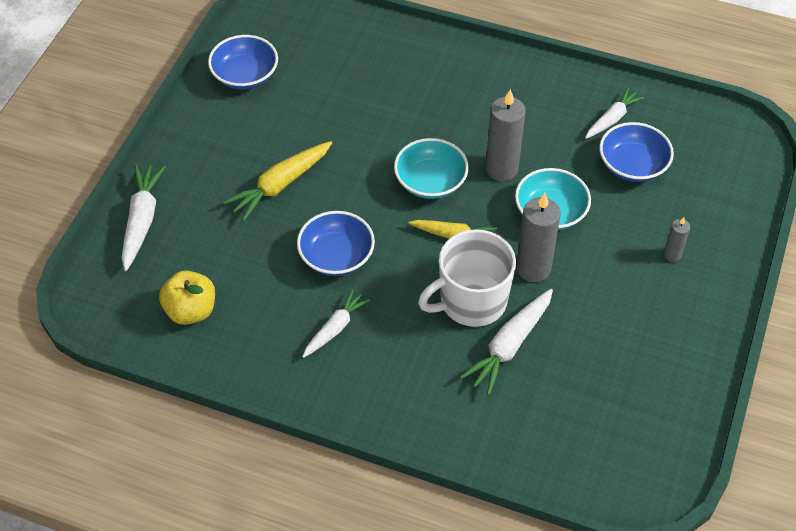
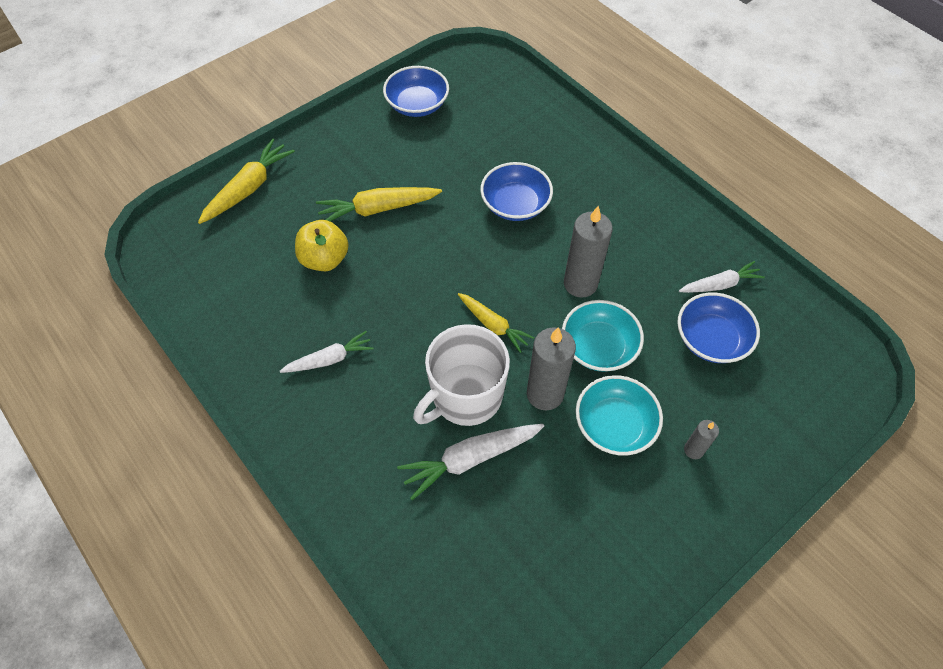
camera: 30 degrees right, 5 degrees up
white carrot [122,164,166,271] -> yellow carrot [198,139,295,224]
yellow apple [159,270,215,325] -> yellow apple moved to [295,220,349,271]
blue bowl [297,211,375,276] -> blue bowl moved to [480,162,553,221]
turquoise bowl [394,138,469,199] -> turquoise bowl moved to [576,375,663,455]
white mug [418,229,516,327] -> white mug turned 45 degrees counterclockwise [413,324,510,426]

